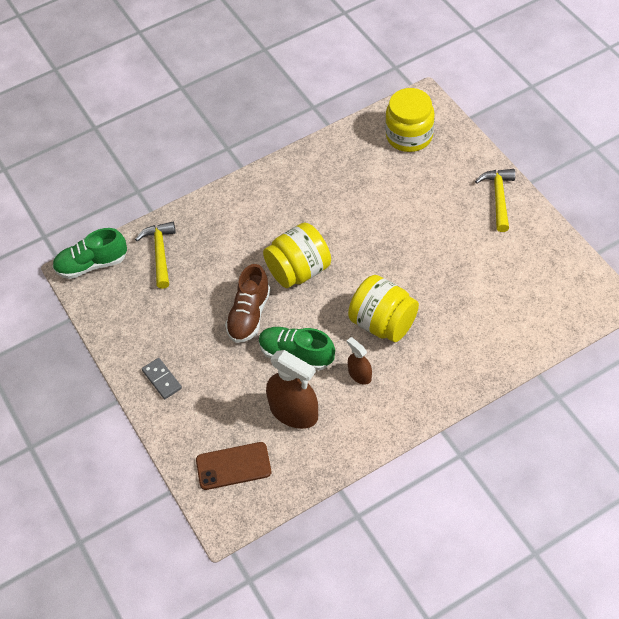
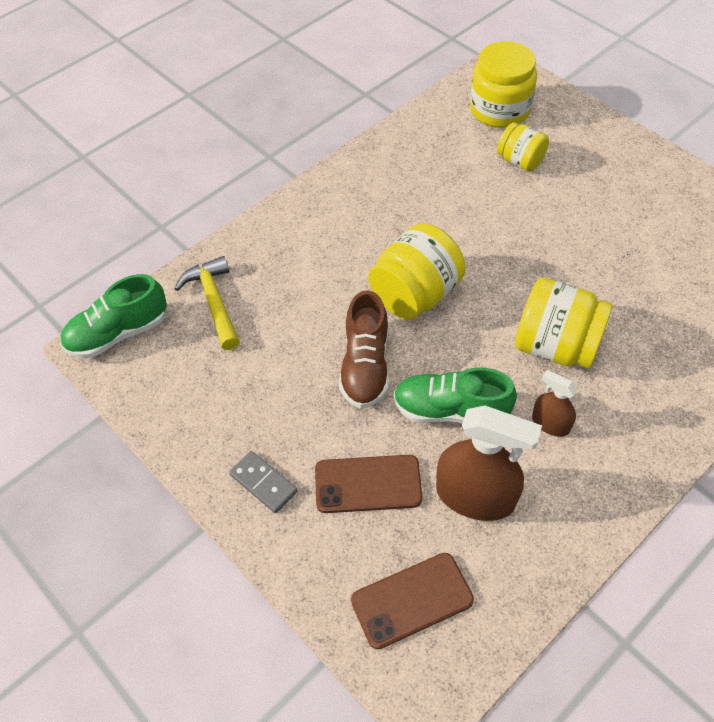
camera: 15 degrees left, 0 degrees up
yellow hammer [475,169,515,232] -> none
none -> brown phone [315,455,422,513]
none -> yellow jar [497,122,549,172]

